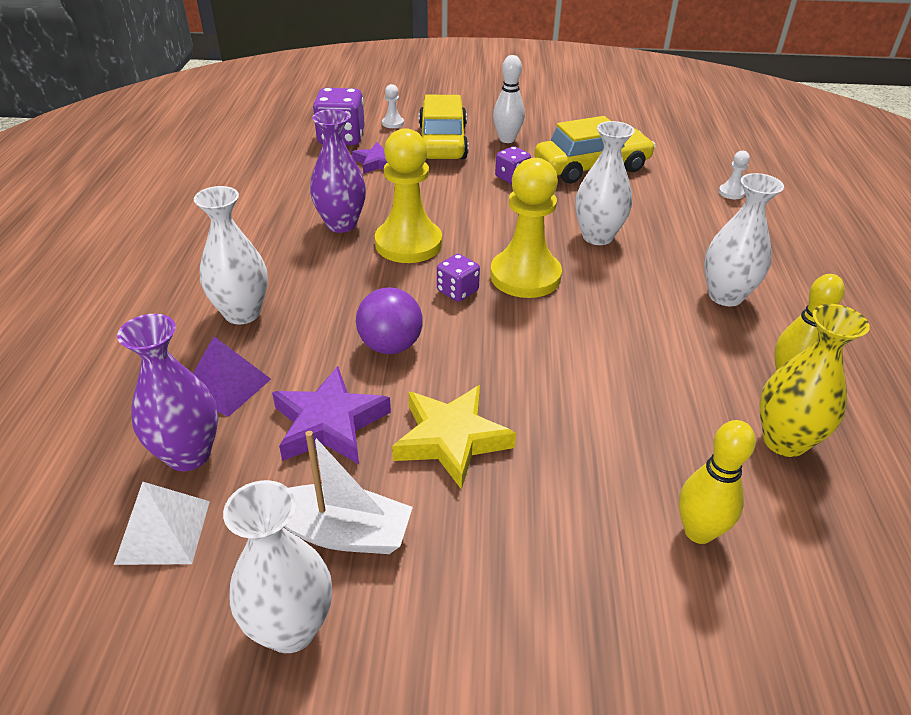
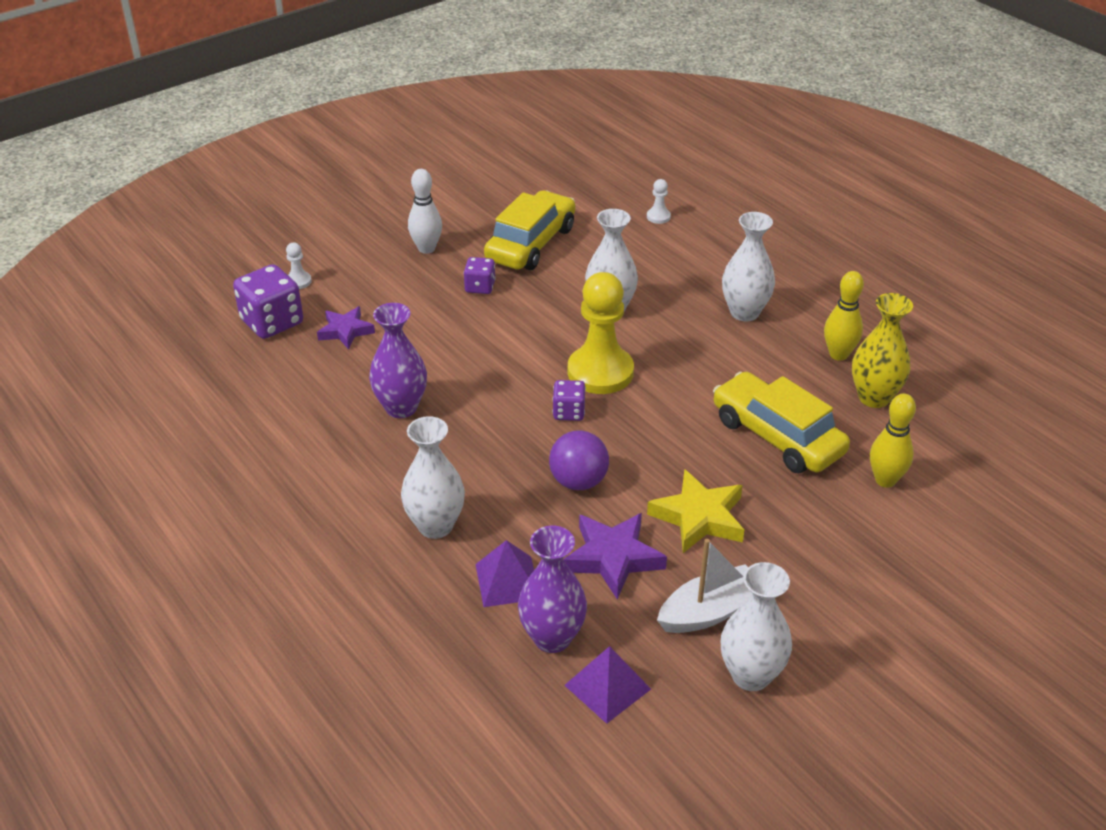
camera: 40 degrees left, 0 degrees up
white pyramid [114,482,210,565] -> purple pyramid [564,646,651,724]
yellow pawn [375,128,442,263] -> none
yellow car [419,95,468,159] -> yellow car moved to [713,372,850,473]

